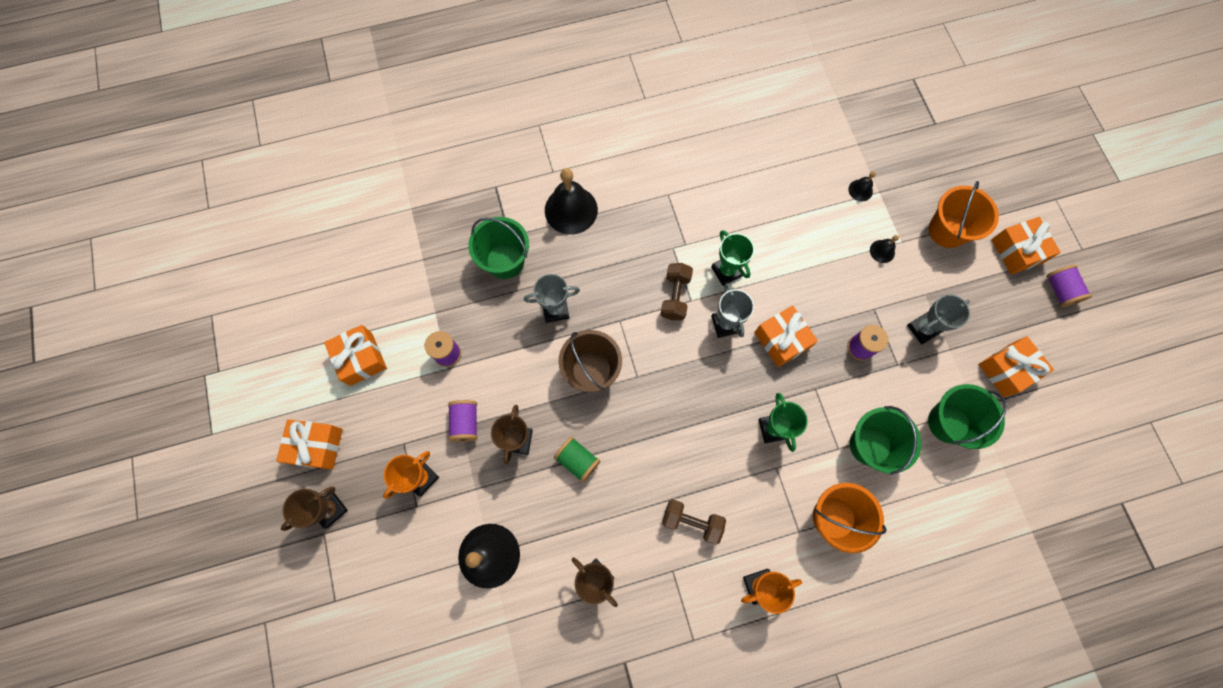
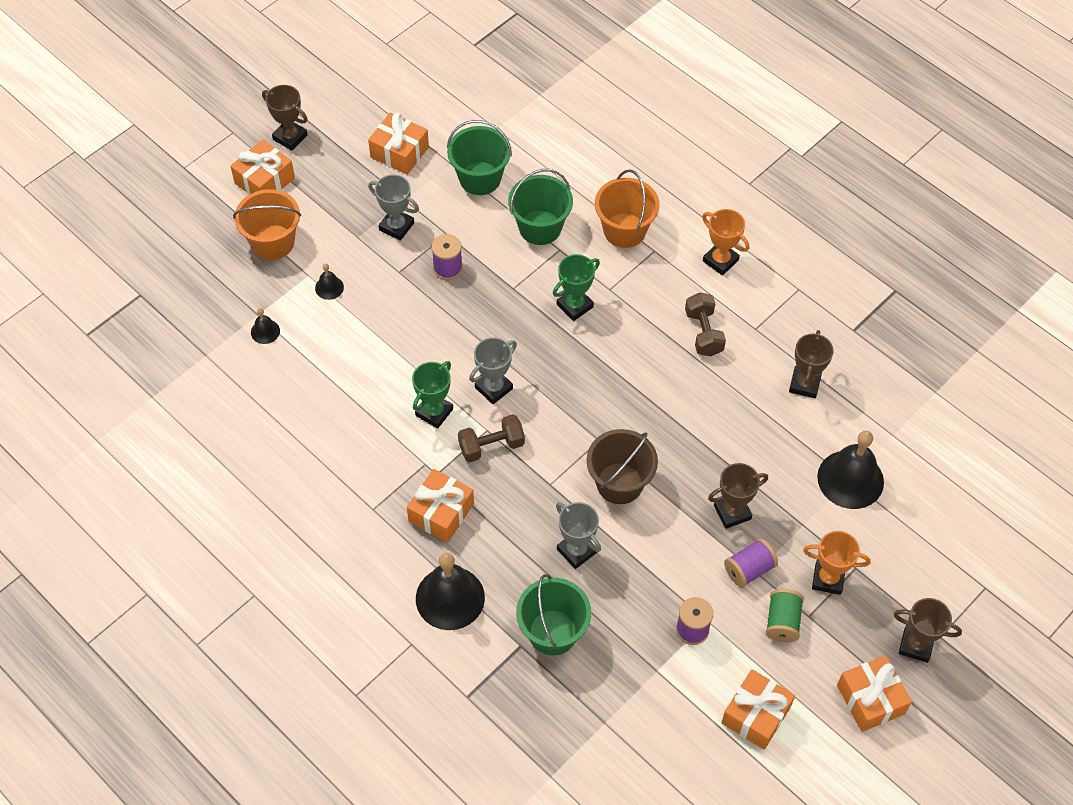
camera: 120 degrees left, 15 degrees down
green spool [554,437,600,483] -> green spool moved to [766,589,804,642]
orange gift [754,306,818,367] -> orange gift moved to [407,469,474,542]
purple spool [1046,264,1092,307] -> brown trophy [262,85,308,150]

